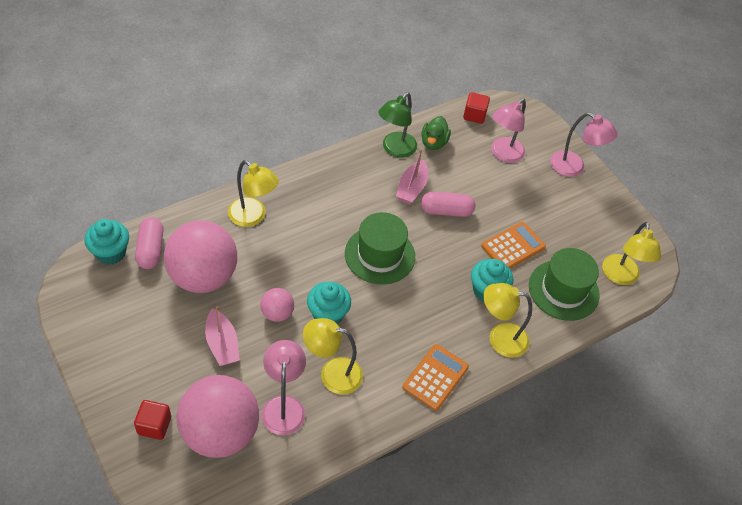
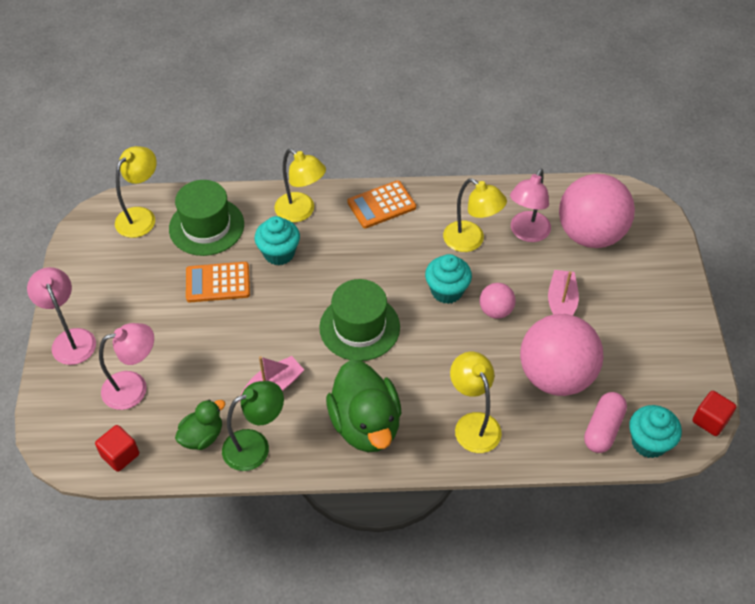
camera: 145 degrees left, 0 degrees up
red cube [134,400,171,440] -> red cube moved to [693,391,736,436]
pink capsule [421,192,475,217] -> none
none -> green duck [326,360,401,452]

